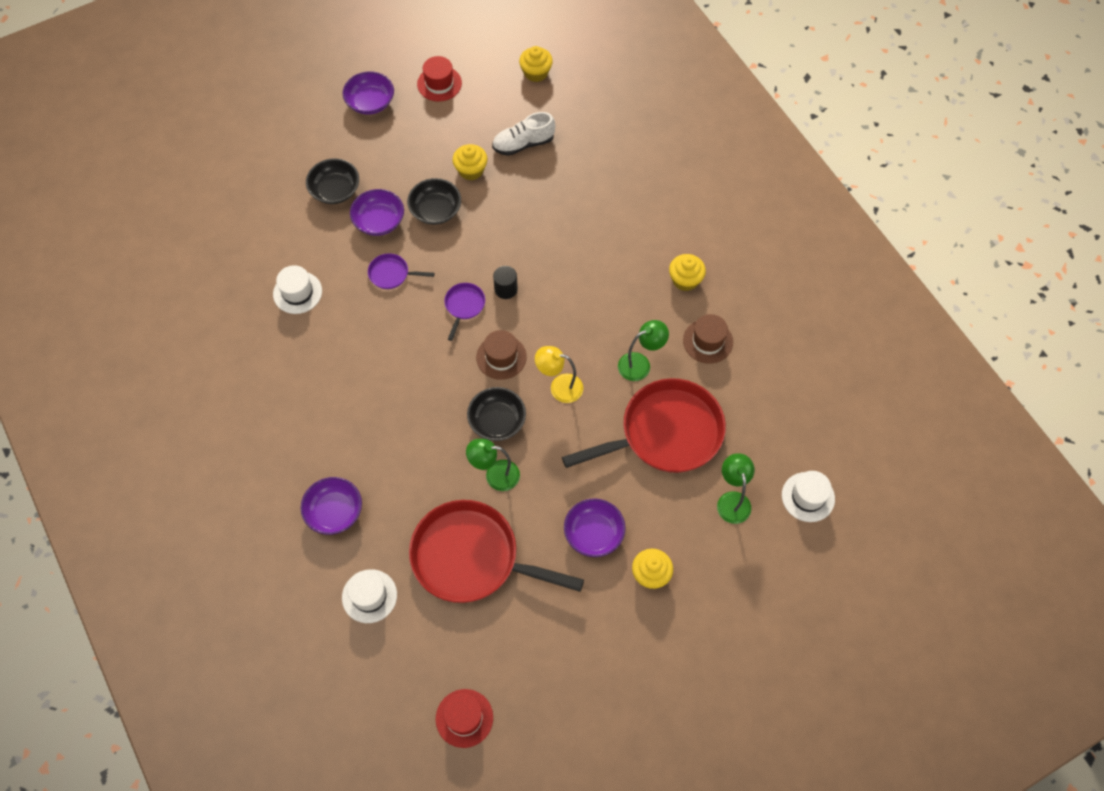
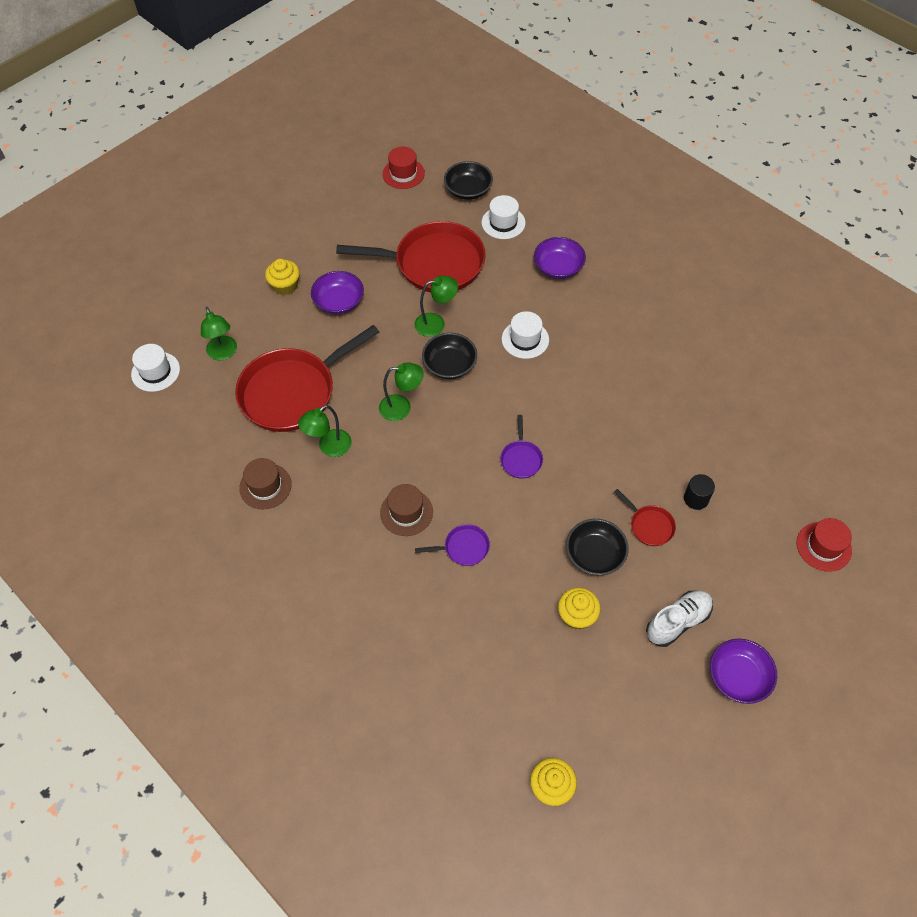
camera: 165 degrees right, 5 degrees down
white hat [273,265,322,314] -> white hat moved to [502,311,549,359]
black bowl [306,158,359,204] -> black bowl moved to [444,161,493,200]
purple bowl [350,189,404,236] -> red pan [614,489,676,546]
purple pan [368,253,435,289] -> purple pan moved to [415,524,490,566]
red hat [417,56,462,101] -> red hat moved to [797,518,852,572]
brown hat [476,330,527,380] -> brown hat moved to [380,484,433,536]
white shoe [492,112,555,156] -> white shoe moved to [646,590,713,647]
black cylinder [493,266,518,299] -> black cylinder moved to [684,474,715,510]
yellow lamp [535,346,583,403] -> green lamp [379,363,424,421]
yellow cupcake [669,254,706,291] -> none

